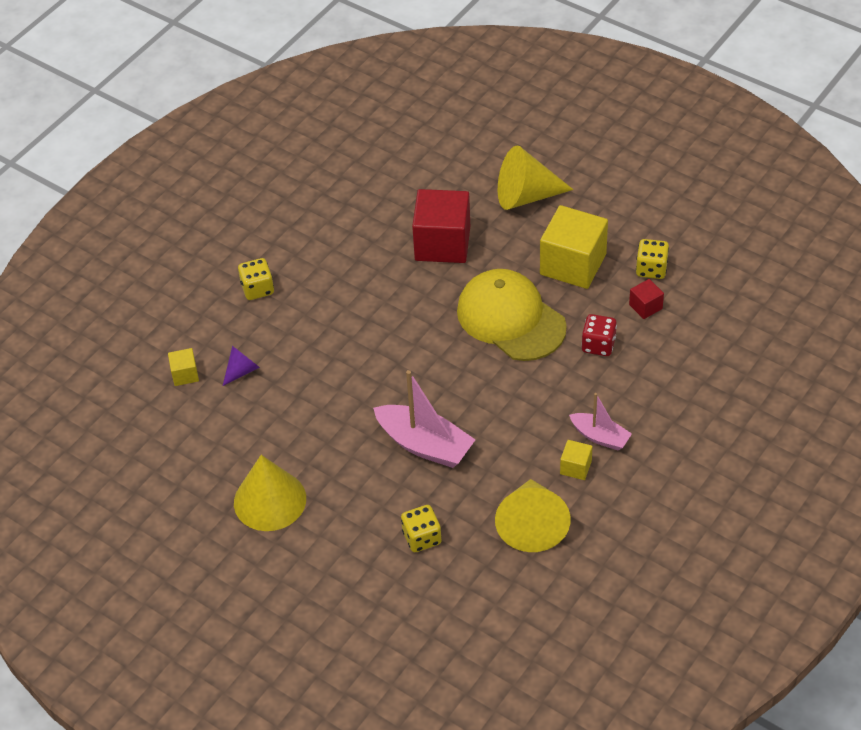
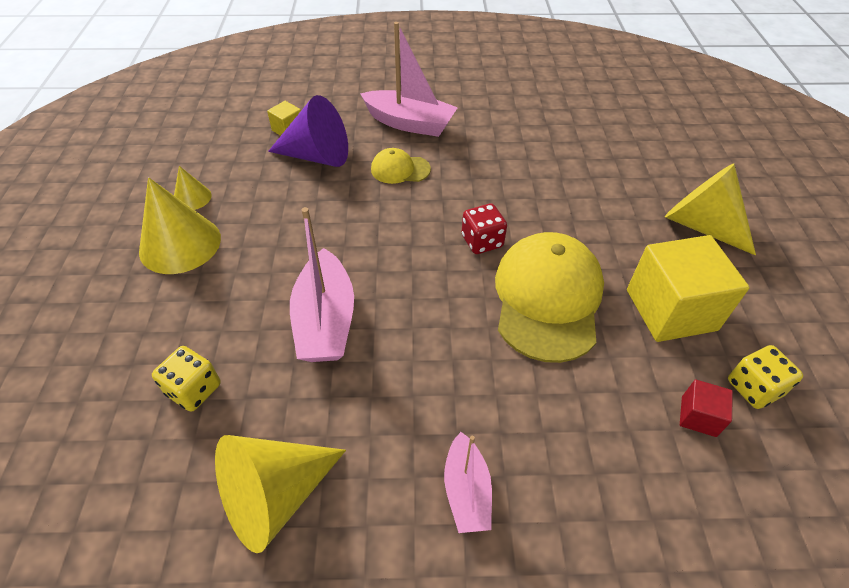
camera: 50 degrees right, 0 degrees up
purple cone [223,346,260,386] -> purple cone [268,95,348,167], size x1.97
yellow dice [238,258,274,300] -> pink boat [360,22,458,137]
red cube [412,189,470,263] -> none
yellow cube [560,440,593,480] -> none
red dice [581,314,617,356] -> red dice moved to [462,203,507,254]
none -> yellow cone [174,166,212,210]
none -> yellow cap [371,148,431,184]

